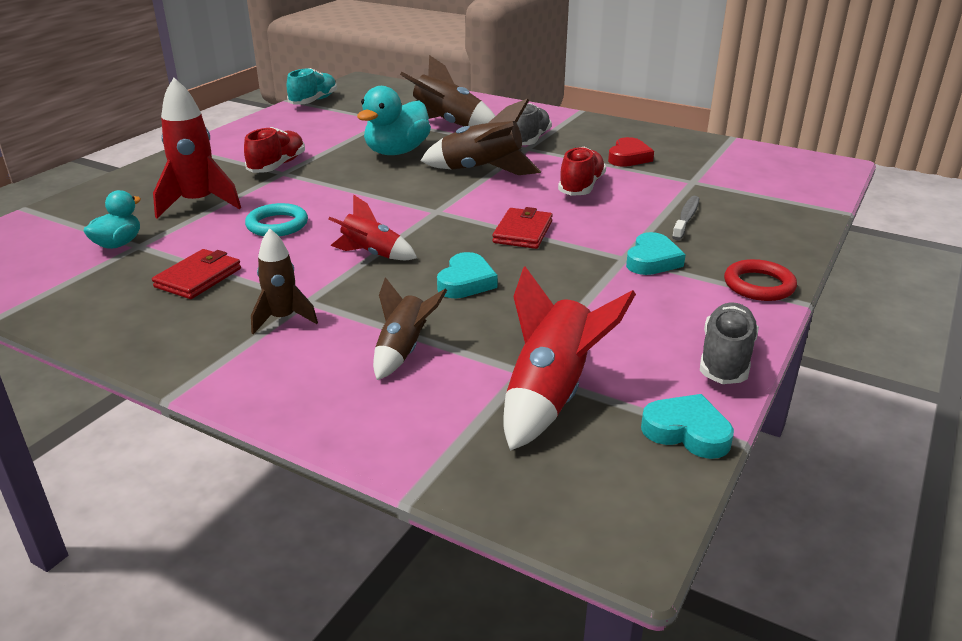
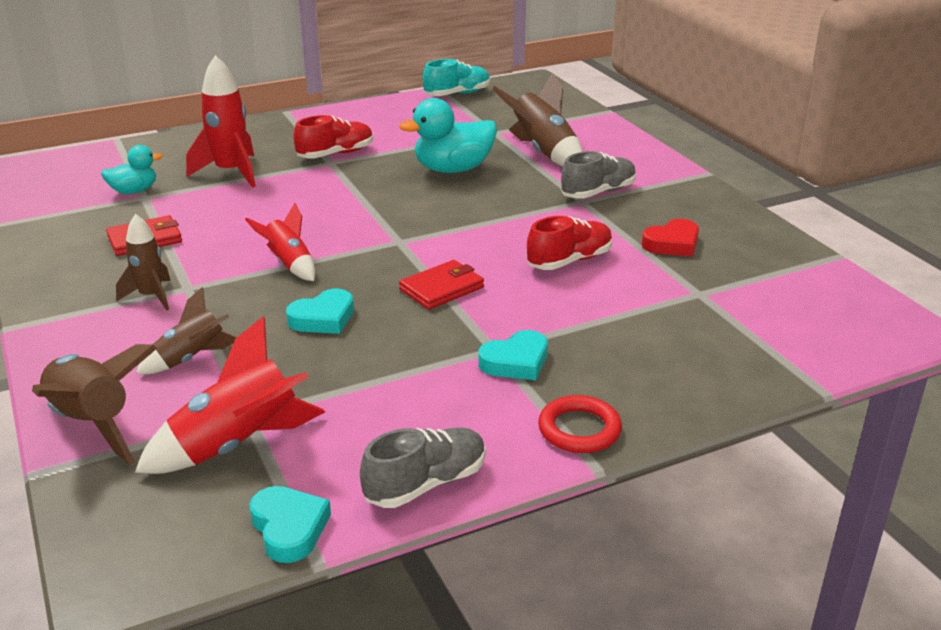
camera: 35 degrees right, 0 degrees up
turquoise ring [245,203,308,236] -> none
brown rocket [420,98,541,175] -> brown rocket moved to [32,344,157,465]
grey toothbrush [672,196,699,240] -> none

